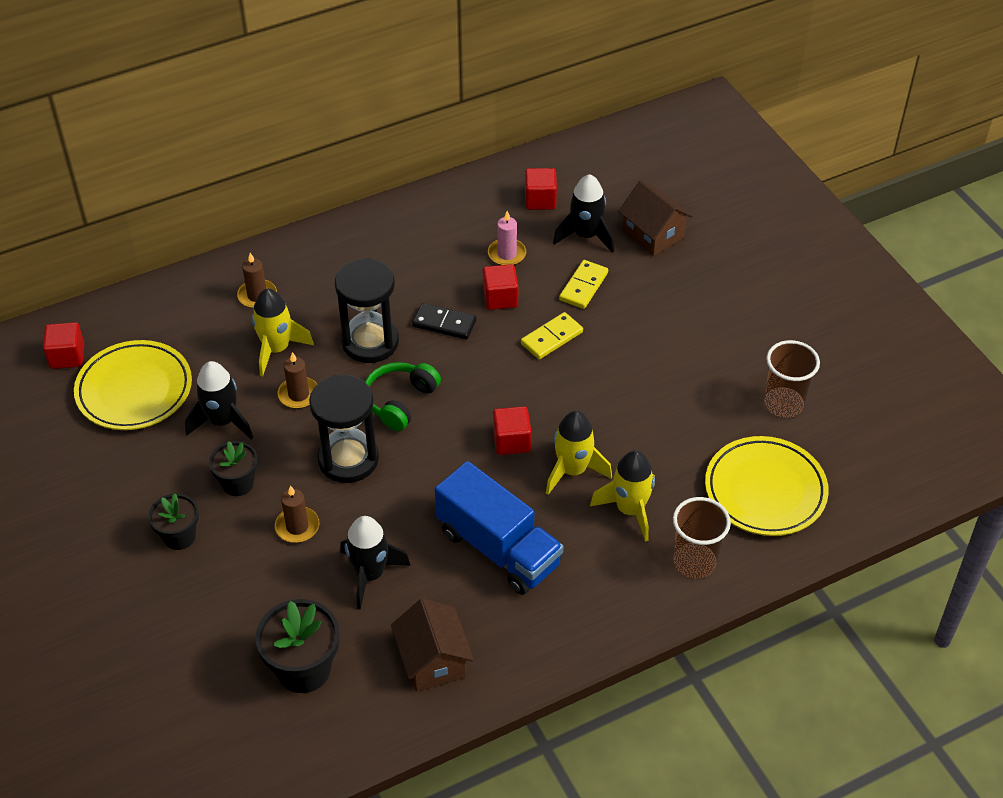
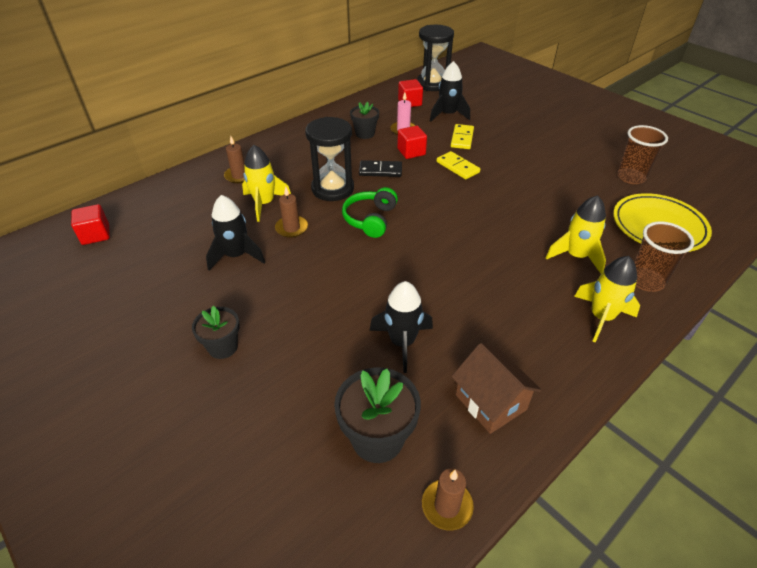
camera: 15 degrees left, 5 degrees down
yellow plate [74,340,192,430] -> none
black flower pot [209,441,258,496] -> black flower pot moved to [350,102,379,139]
brown candle [275,485,319,543] -> brown candle moved to [422,468,474,530]
black hourglass [309,374,379,483] -> black hourglass moved to [417,25,454,91]
blue truck [435,461,563,595] -> none
red cube [493,406,531,455] -> none
yellow domino [521,312,583,359] -> yellow domino turned 75 degrees counterclockwise [437,151,480,179]
yellow rocket [546,411,612,495] -> yellow rocket moved to [574,256,640,343]
brown house [618,180,693,256] -> none

